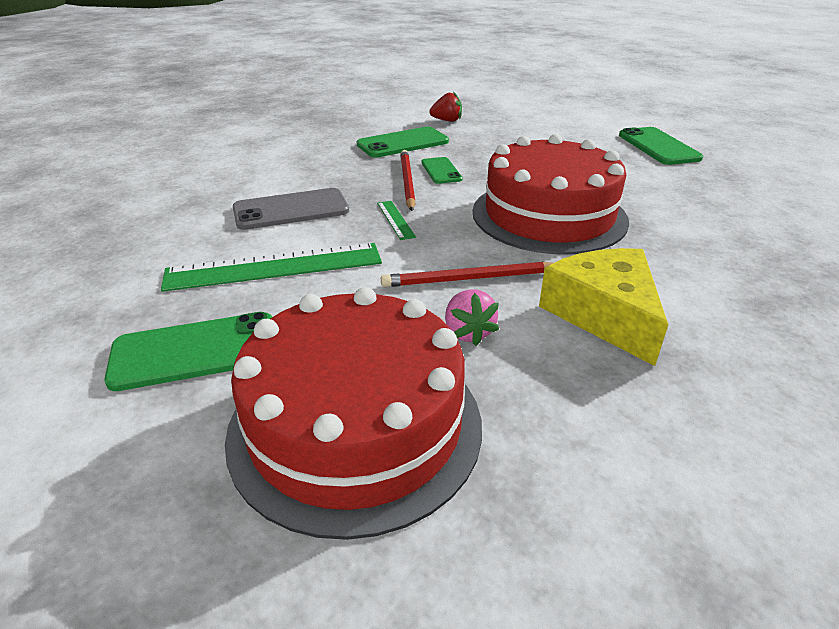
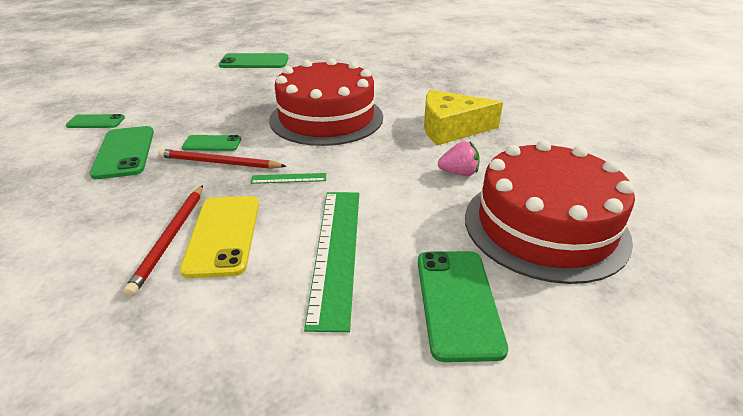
camera: 75 degrees left, 0 degrees up
grey phone [233,188,349,230] -> yellow phone [180,196,259,278]
red pencil [381,261,553,287] -> red pencil moved to [124,185,203,297]
red strawberry [429,91,462,122] -> green phone [66,114,125,128]

